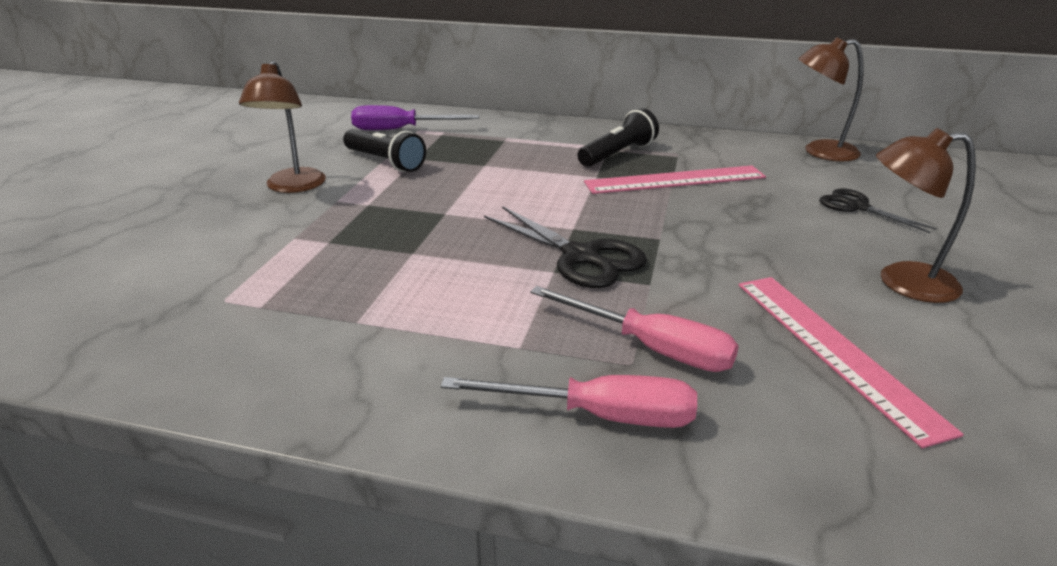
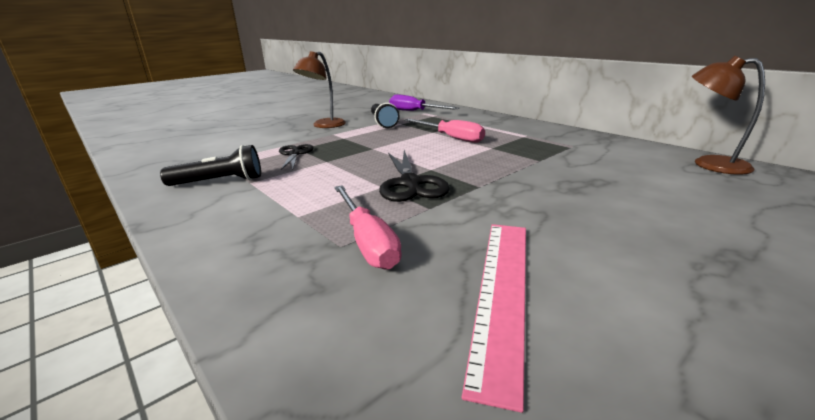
camera: 35 degrees right, 5 degrees down
pink screwdriver [441,375,697,428] -> pink screwdriver moved to [404,119,485,143]
black flashlight [578,108,659,167] -> black flashlight moved to [160,145,261,186]
pink ruler [584,165,766,194] -> none
black scissors [819,188,937,233] -> black scissors moved to [279,144,313,170]
brown lamp [876,128,976,303] -> none

